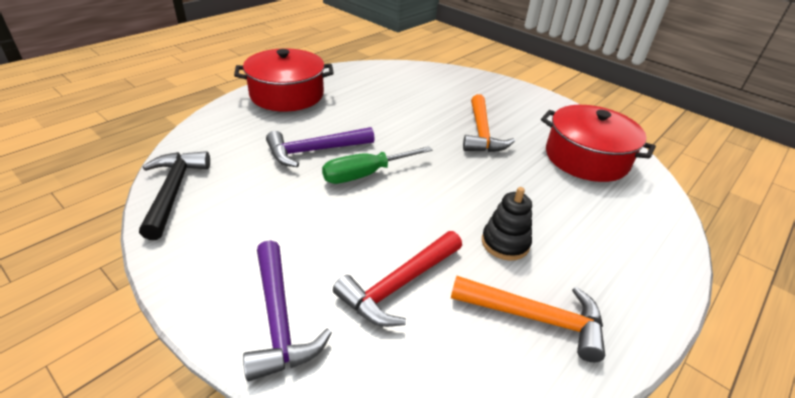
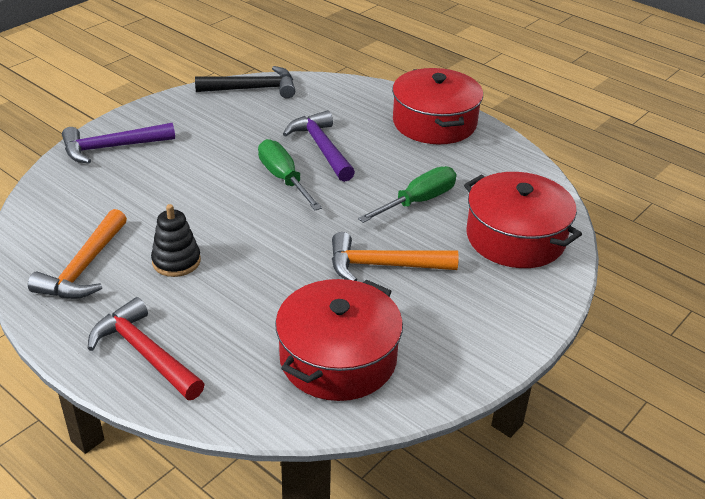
camera: 90 degrees right, 0 degrees up
red hammer [333,231,462,327] -> red hammer moved to [88,297,205,400]
none -> green screwdriver [358,166,456,223]
none -> red pot [464,172,582,268]

